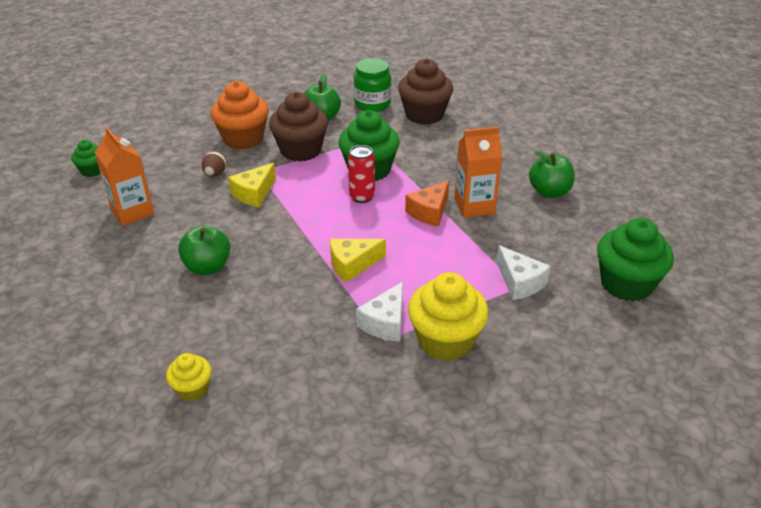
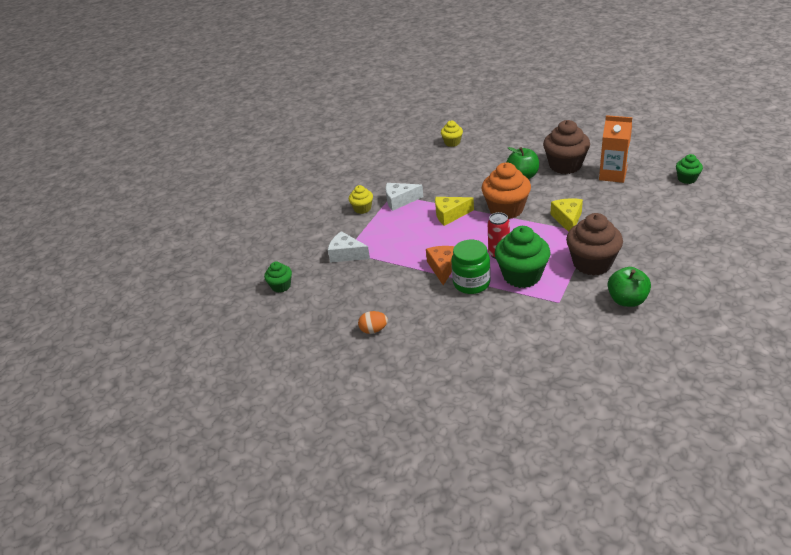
camera: 150 degrees right, 0 degrees up
brown egg [202,151,227,177] -> none
orange cupcake [211,81,269,150] -> orange cupcake moved to [481,163,531,219]
yellow cheese [330,239,386,283] -> yellow cheese turned 135 degrees counterclockwise [435,197,474,226]
green jar [354,58,391,112] -> green jar moved to [451,240,491,294]
white cheese [356,282,403,342] -> white cheese turned 90 degrees counterclockwise [386,183,423,211]
brown cupcake [398,59,453,125] -> brown cupcake moved to [543,120,590,174]
yellow cupcake [408,272,489,361] -> yellow cupcake [349,185,373,214], size x0.53
orange carton [455,127,502,218] -> none
green apple [529,151,575,198] -> orange egg [358,311,388,334]
green cupcake [597,218,674,301] -> green cupcake [264,261,292,293], size x0.53

